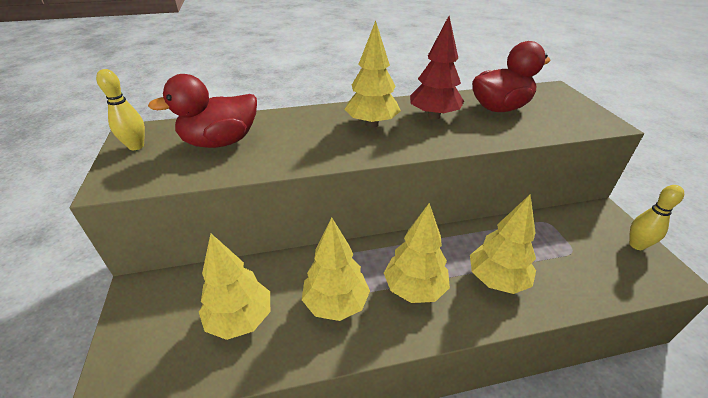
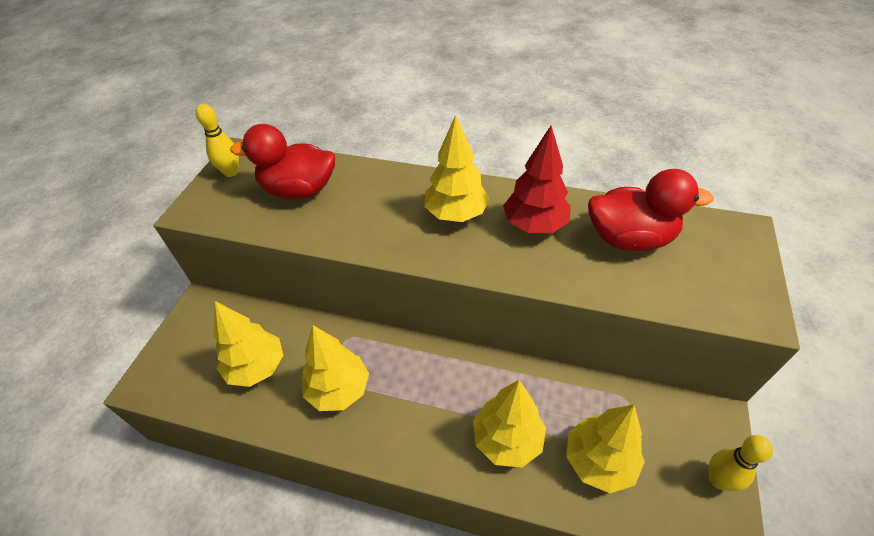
camera: 30 degrees right, 10 degrees up
yellow tree [384,203,450,303] -> yellow tree moved to [566,405,645,493]

